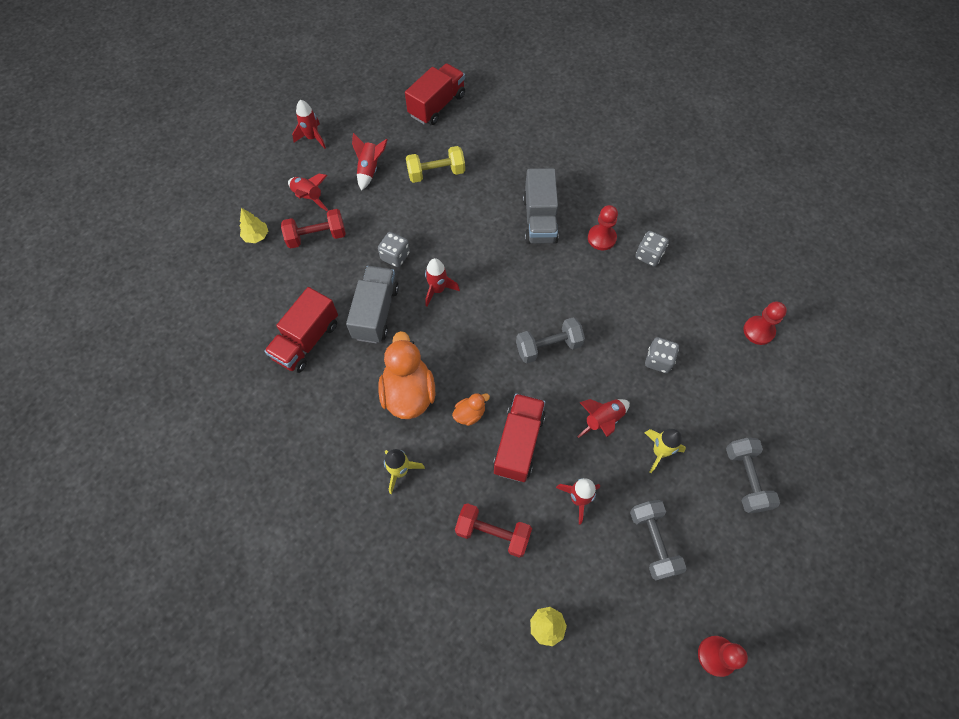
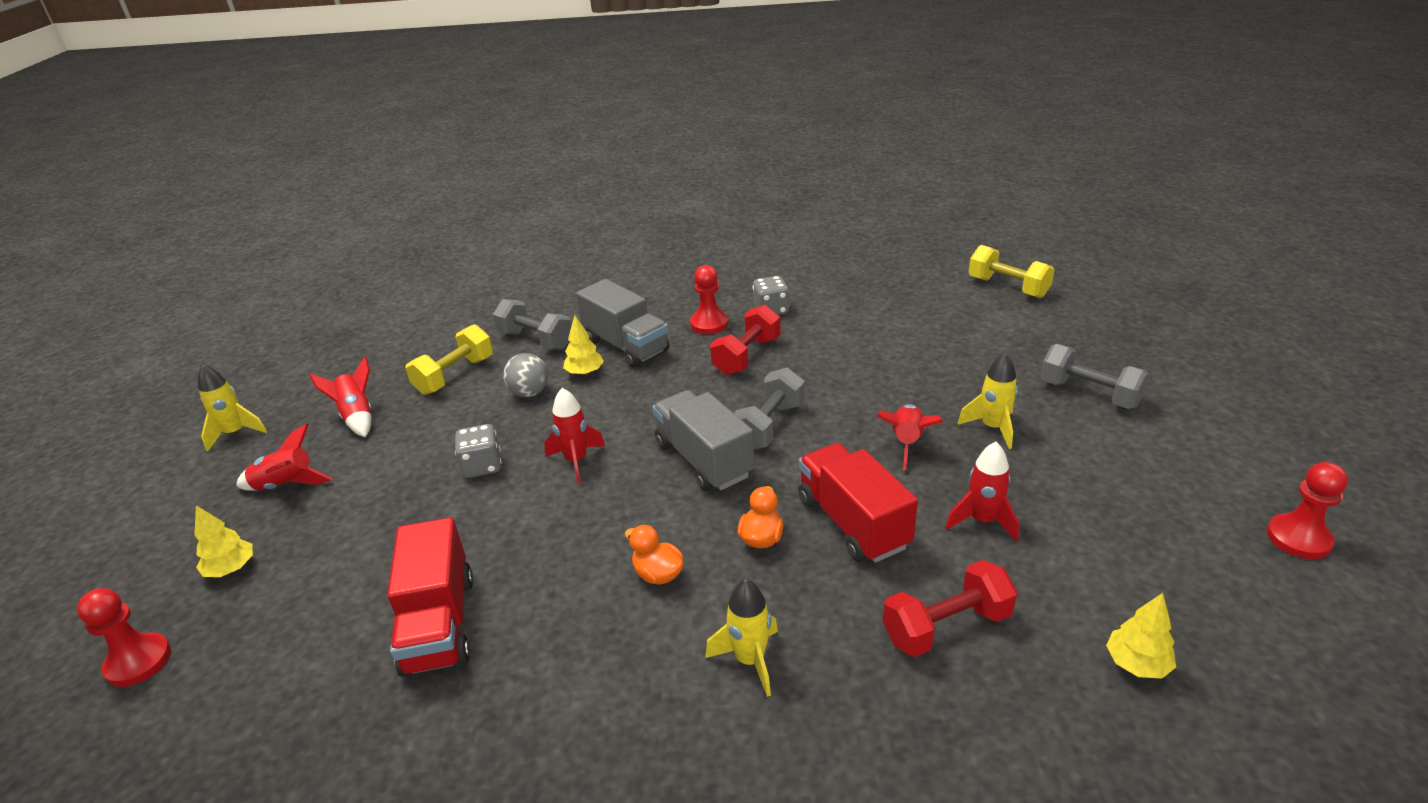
camera: 40 degrees left, 30 degrees down
red dumbbell [281,209,346,249] -> red dumbbell moved to [710,305,781,375]
red rocket [292,100,326,149] -> yellow rocket [198,364,268,452]
grey truck [346,266,399,343] -> grey truck moved to [652,390,755,492]
orange duck [378,331,435,419] -> orange duck [625,525,684,585], size x0.48
red truck [405,63,465,125] -> none
grey dumbbell [630,500,687,581] -> grey dumbbell moved to [493,299,571,350]
grey dice [645,337,679,373] -> none
red pawn [743,301,787,345] -> red pawn moved to [77,588,171,687]
none -> grey ball [503,353,548,397]
none -> yellow tree [563,315,604,376]
none -> yellow dumbbell [968,245,1054,298]

